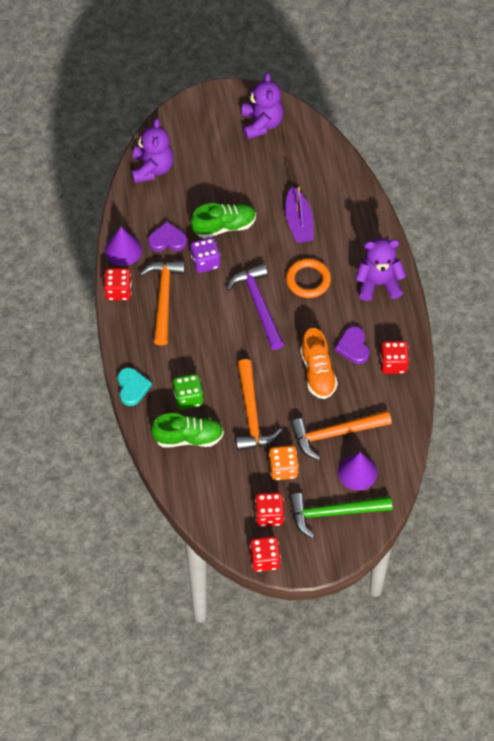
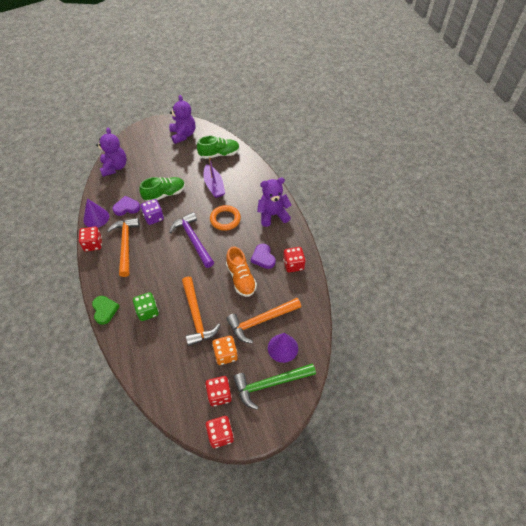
camera: 10 degrees left, 5 degrees down
turquoise heart [118,367,152,406] -> green heart [92,296,120,325]
green shoe [151,413,224,447] -> green shoe moved to [197,136,240,159]

